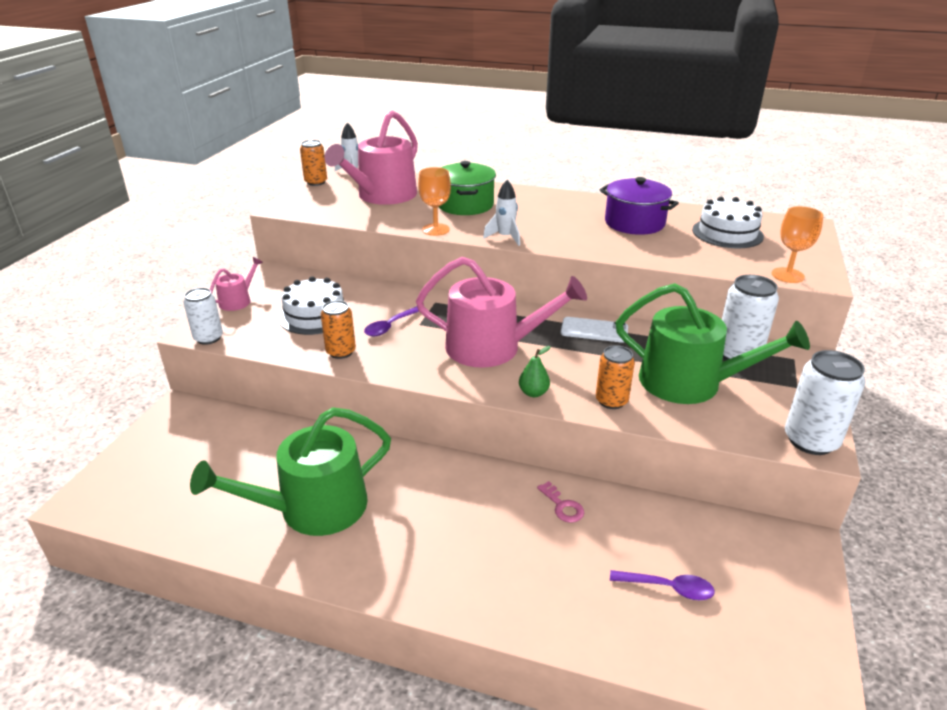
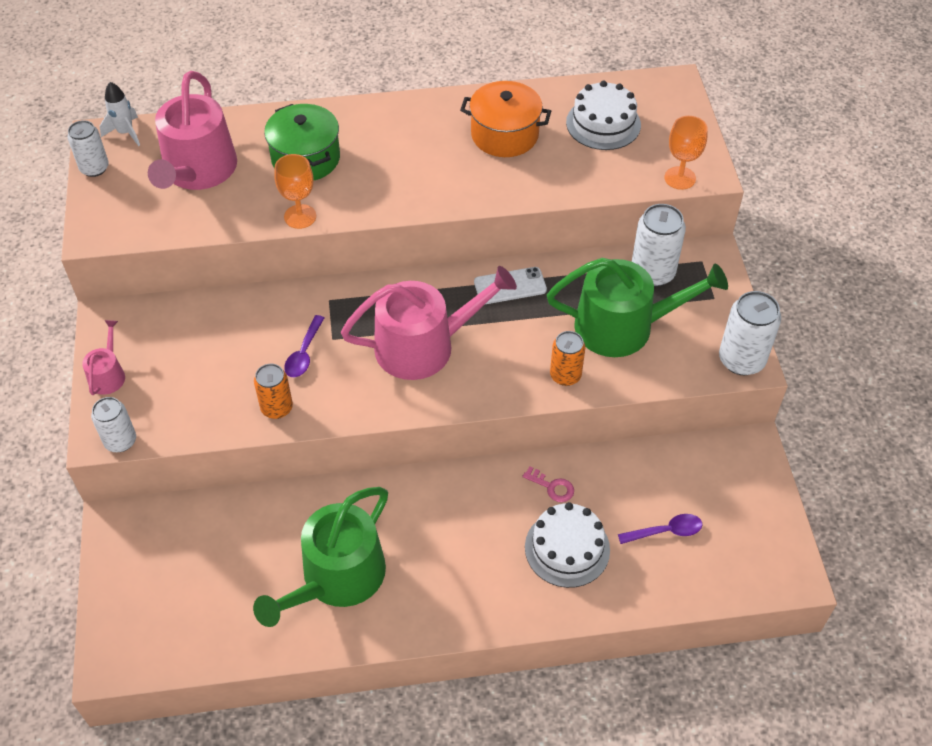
camera: 25 degrees left, 20 degrees up
white cake [278,276,350,335] -> white cake moved to [525,502,610,588]
orange can [300,140,327,186] -> white can [67,120,109,177]
white rocket [483,180,520,246] -> none
green pear [519,346,551,397] -> none
purple pot [600,177,679,235] -> orange pot [460,81,551,157]

